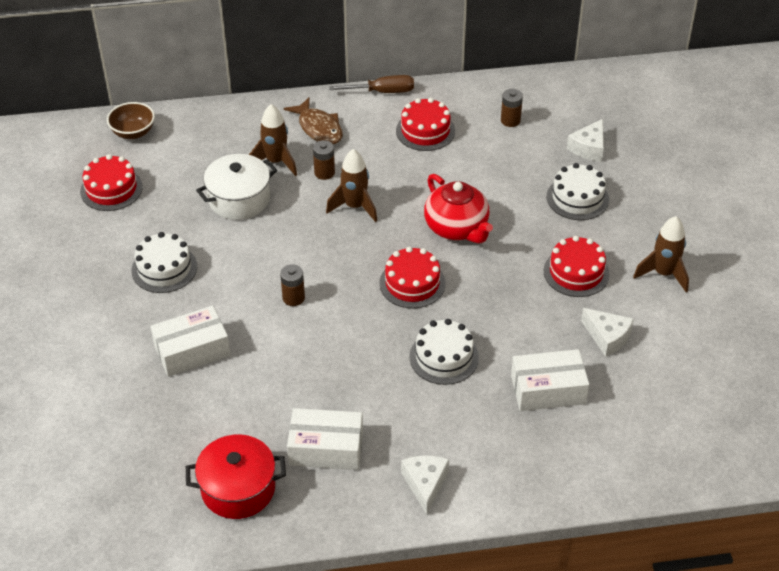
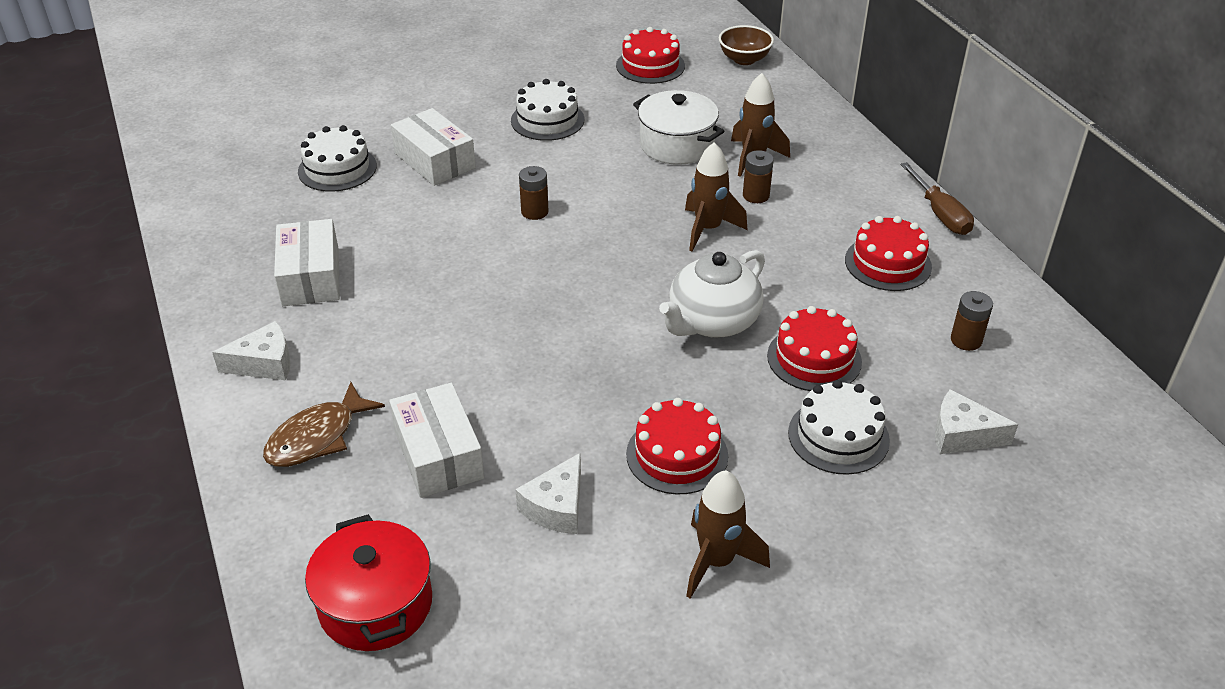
camera: 75 degrees right, 5 degrees down
red pot [186,435,286,519] -> red pot moved to [305,514,432,651]
brown fish [284,97,343,144] -> brown fish moved to [263,382,385,467]
red cake [379,247,446,309] -> red cake moved to [767,306,862,391]
white cake [409,319,479,385] -> white cake moved to [298,125,377,192]
red teapot [424,174,493,244] -> white teapot [659,250,765,338]

